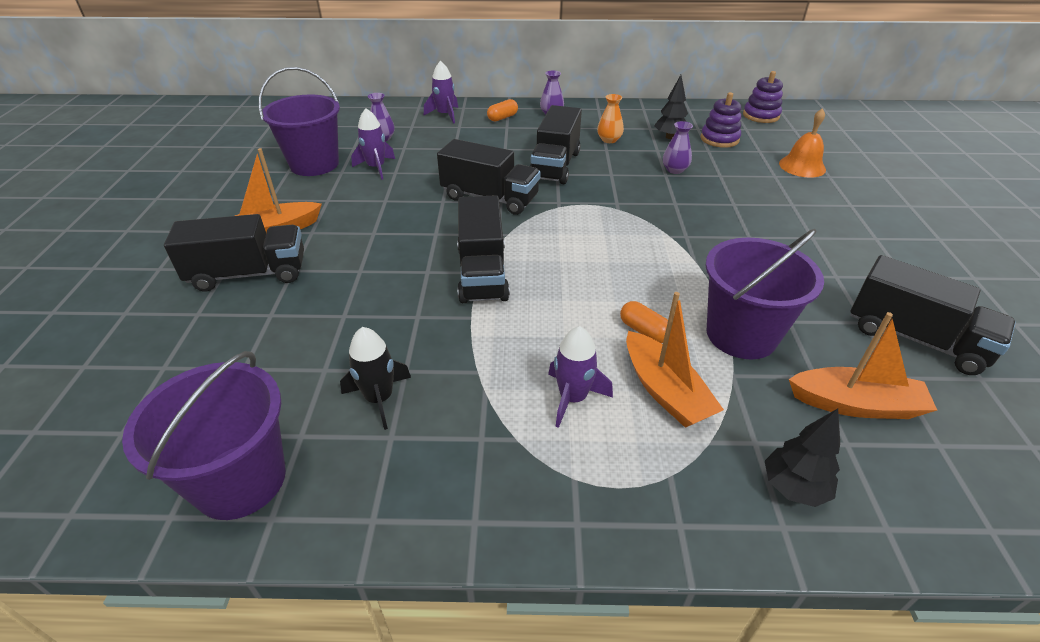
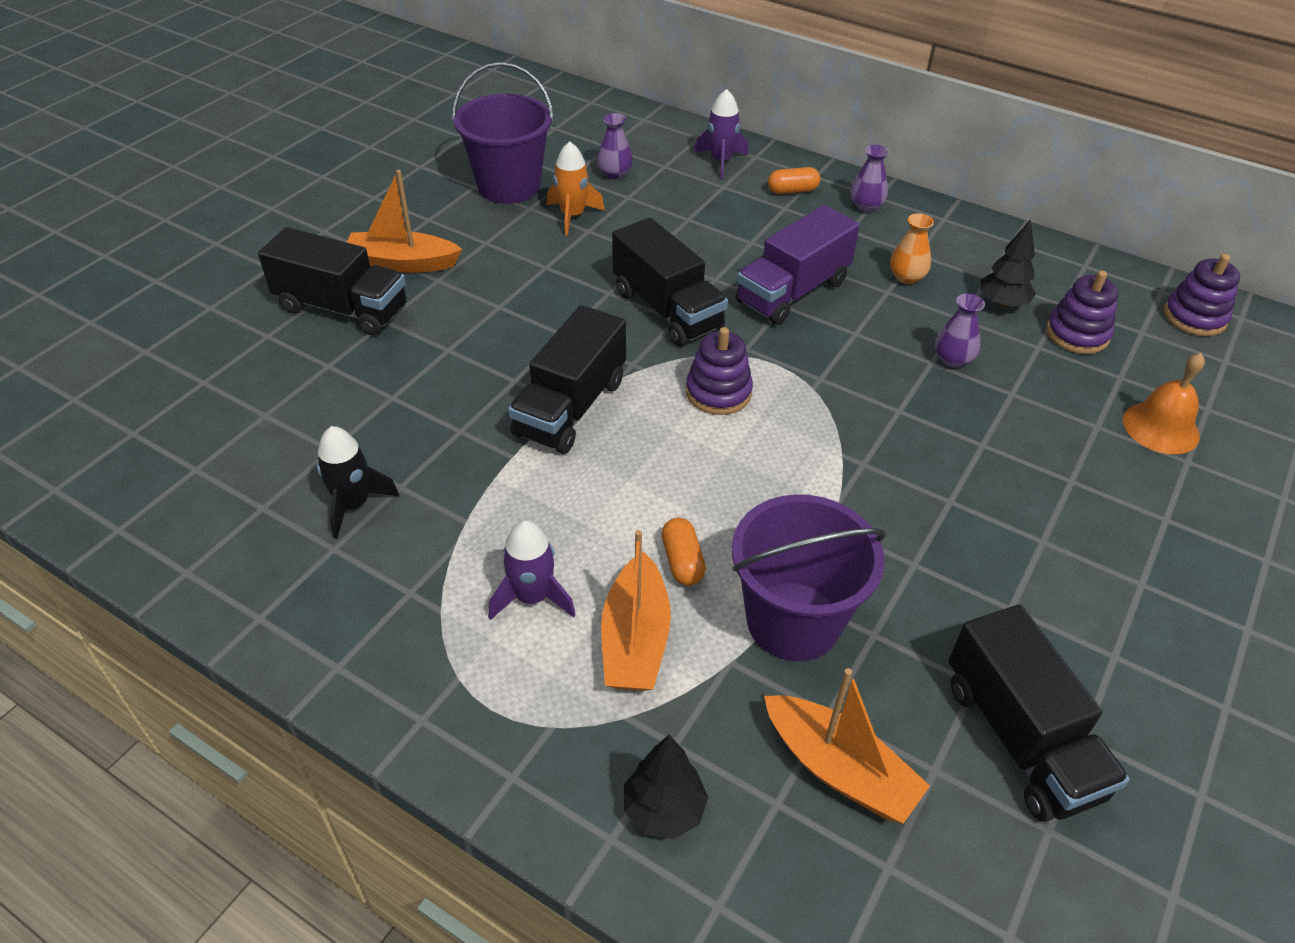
camera: 30 degrees right, 5 degrees up
purple bucket [122,351,286,520] -> none
purple rocket [351,108,395,180] -> orange rocket [547,141,605,236]
black truck [530,105,582,184] -> purple truck [736,205,860,325]
none -> purple stacking toy [686,327,753,415]

